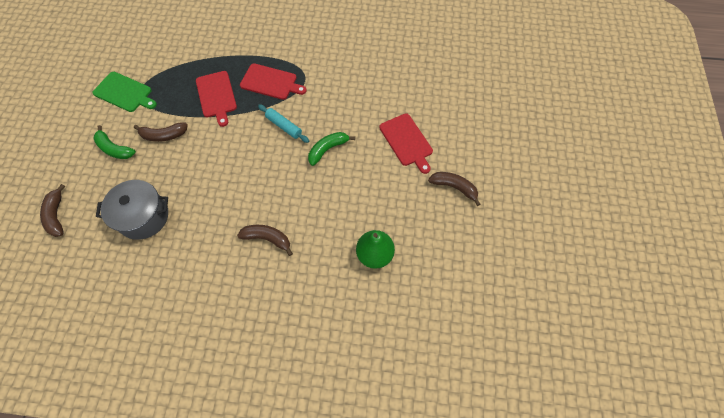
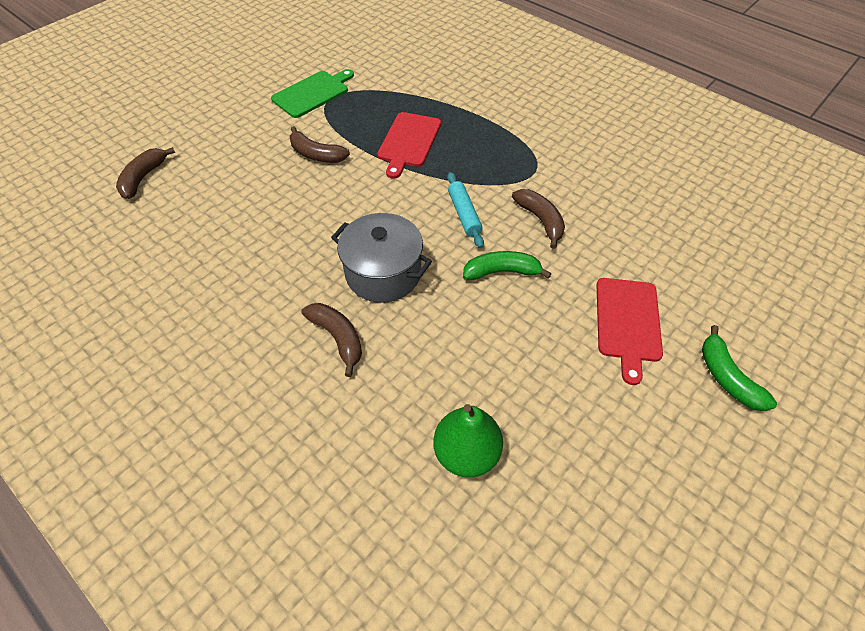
camera: 35 degrees right, 10 degrees down
green cutting board [92,72,157,112] -> green cutting board turned 105 degrees counterclockwise [271,69,354,118]
green banana [93,125,136,159] -> green banana moved to [702,325,777,411]
grey pot [96,180,168,240] -> grey pot moved to [331,213,432,303]
red cutting board [240,64,307,100] -> none
brown banana [428,172,480,206] -> brown banana moved to [512,189,565,249]

